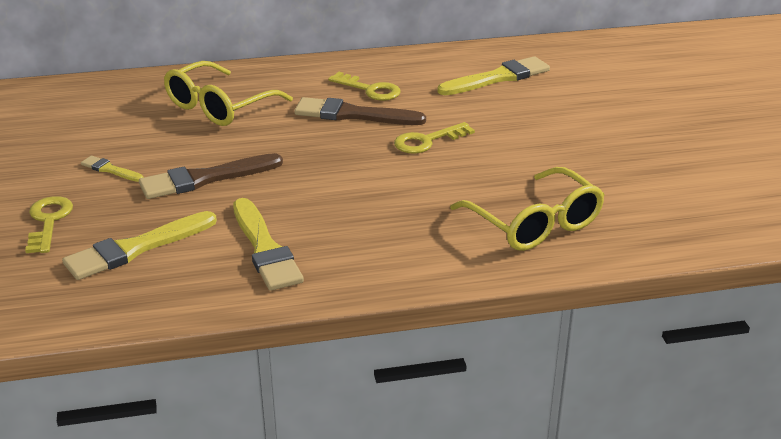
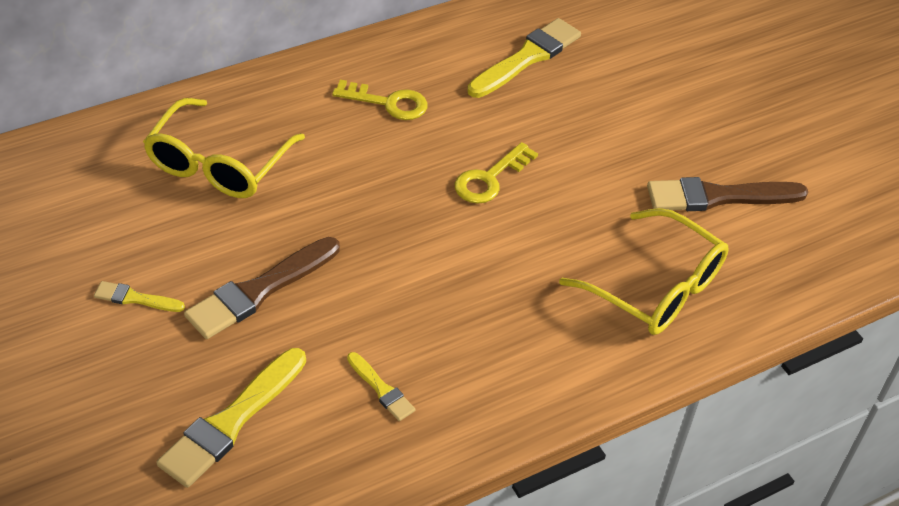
camera: 20 degrees left, 15 degrees up
yellow key [25,196,73,253] -> none
yellow brush [233,198,304,291] -> yellow brush [347,352,415,421], size x0.51
brown brush [294,97,426,125] -> brown brush moved to [647,177,808,211]

